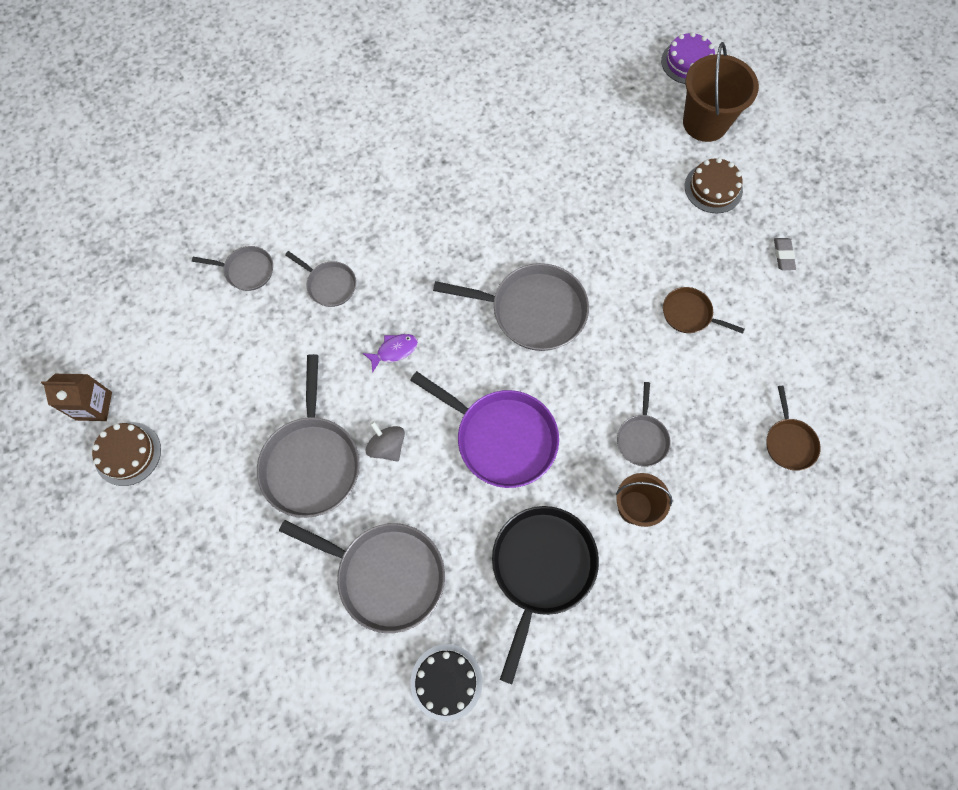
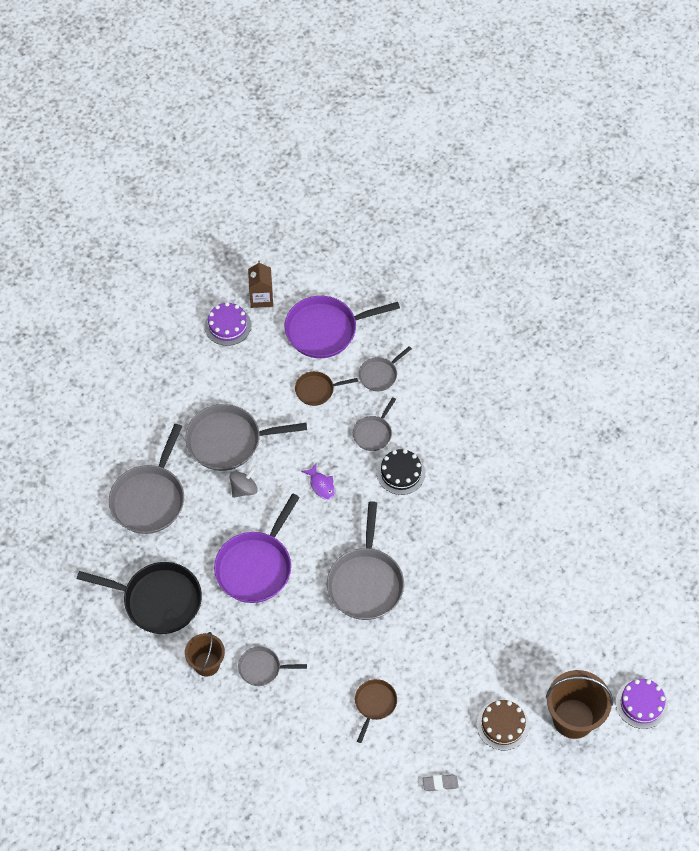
camera: 85 degrees right, 10 degrees down
brown cake [92,422,161,486] -> purple cake [205,302,251,346]
grey pan [192,246,273,291] -> grey pan turned 45 degrees clockwise [359,346,412,391]
black cake [410,644,483,721] -> black cake moved to [377,449,425,495]
brown pan [766,386,821,471] -> brown pan moved to [295,371,358,406]
none -> purple pan [285,296,400,358]

